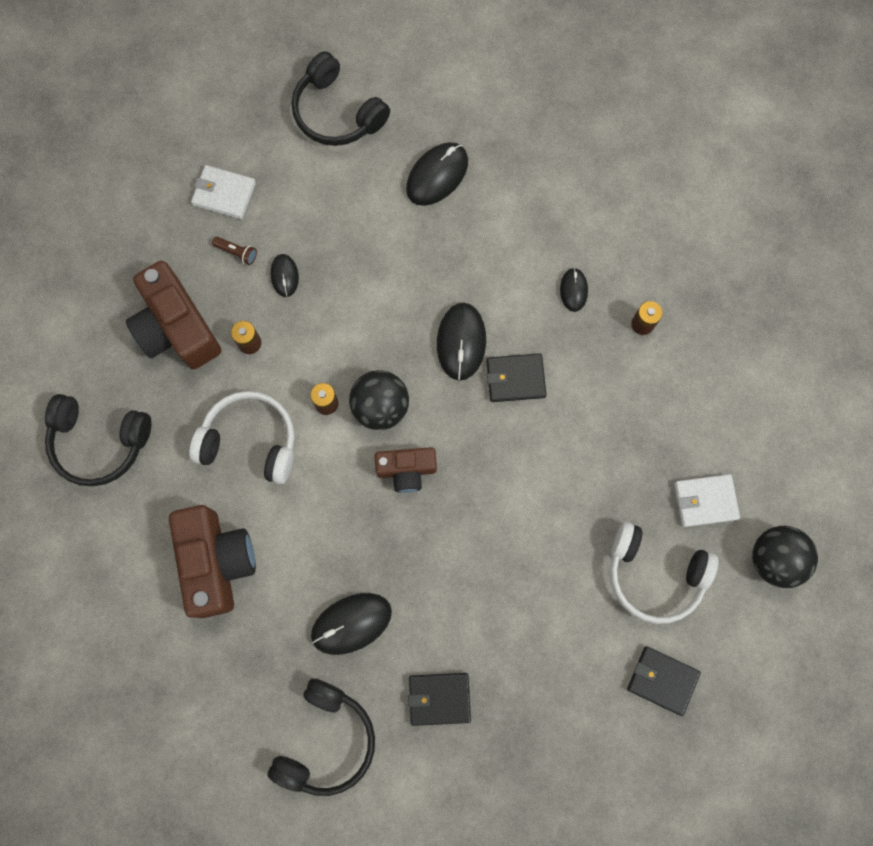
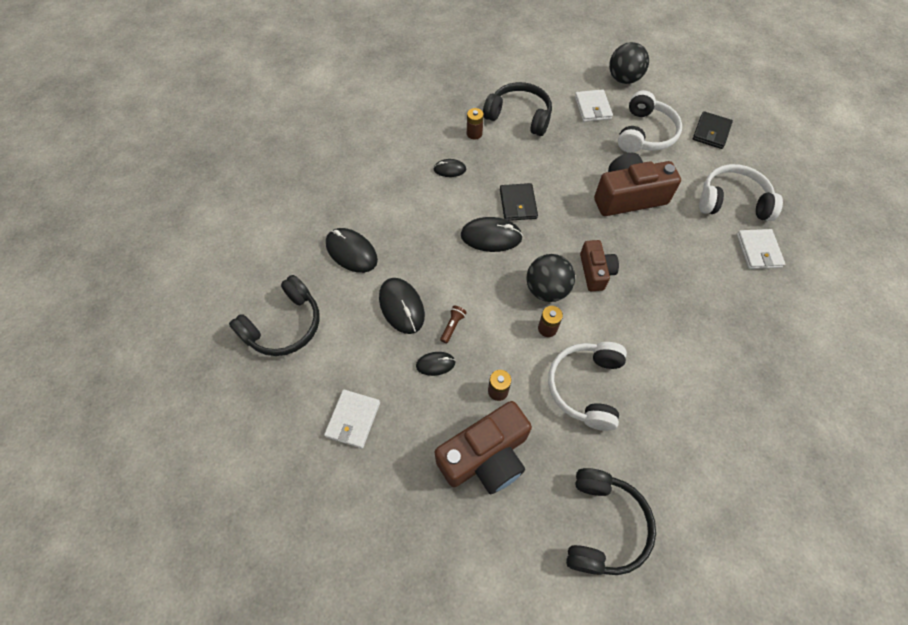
camera: 90 degrees left, 15 degrees down
brown camera [169,505,256,618] -> brown camera moved to [594,153,681,216]
brown flashlight [212,237,257,265] -> brown flashlight moved to [440,306,467,343]
black headphones [268,679,375,796] -> black headphones moved to [483,82,552,136]
black mouse [311,593,392,655] -> black mouse moved to [379,278,425,334]
black wallet [408,673,471,726] -> white wallet [737,229,785,269]
none -> white headphones [699,164,783,221]

